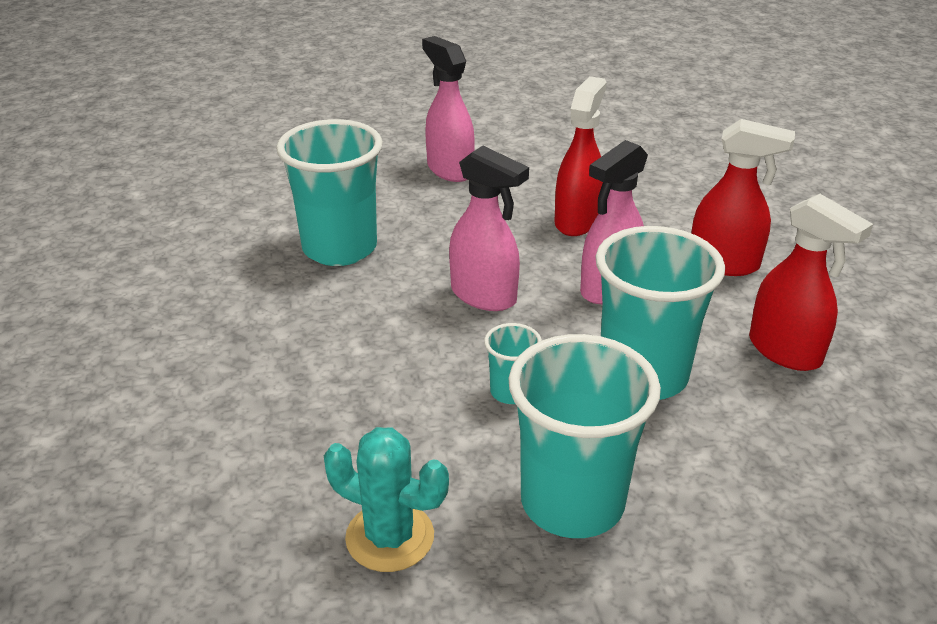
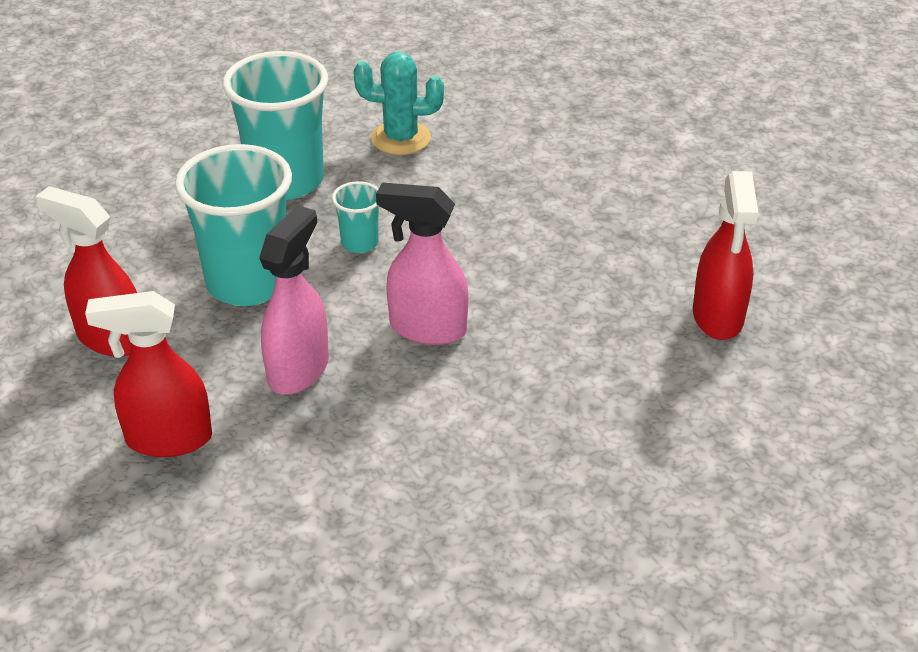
camera: 160 degrees right, 5 degrees up
turquoise cup [276,119,383,266] -> none
pink spray bottle [422,36,475,182] -> none
red spray bottle [555,76,607,236] -> red spray bottle moved to [693,171,758,340]

